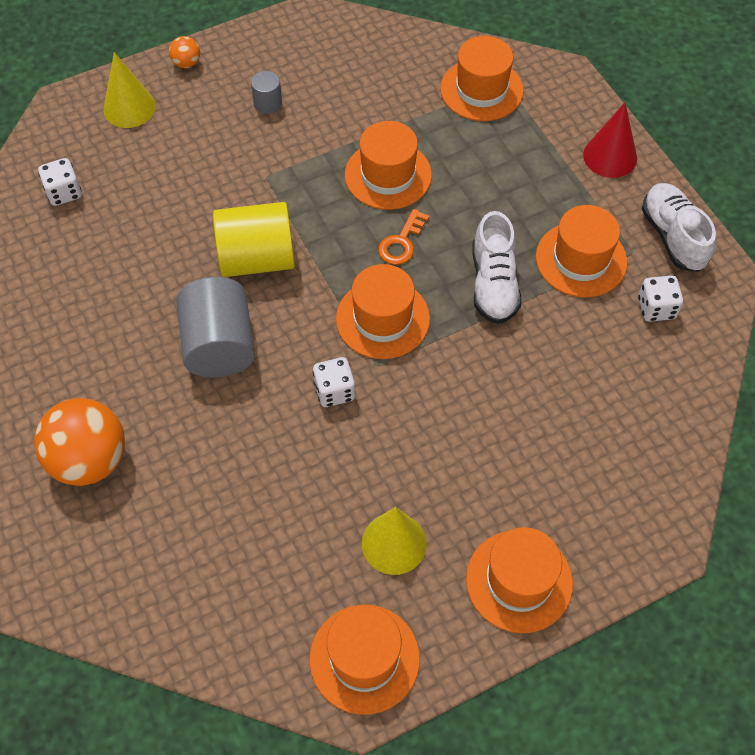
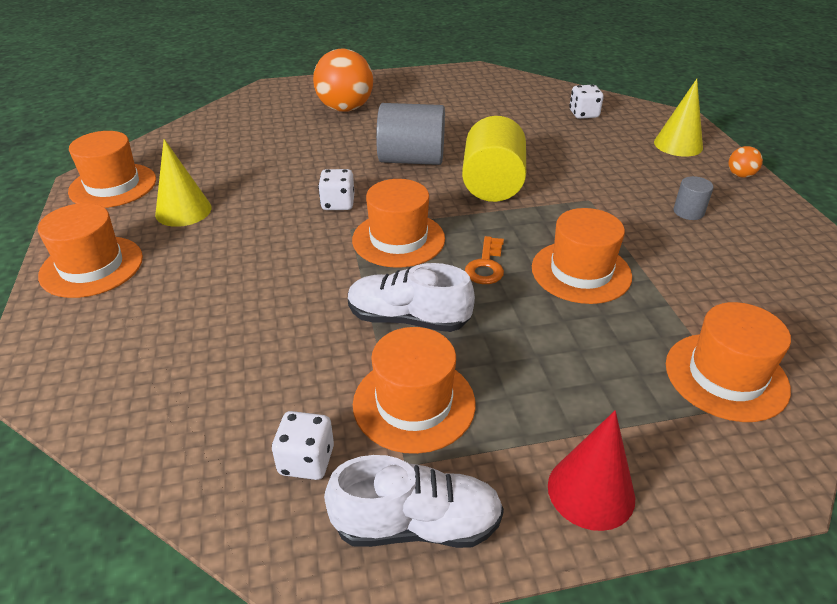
camera: 105 degrees right, 20 degrees down
orange key [378,209,430,265] -> orange key turned 120 degrees counterclockwise [465,236,504,284]

